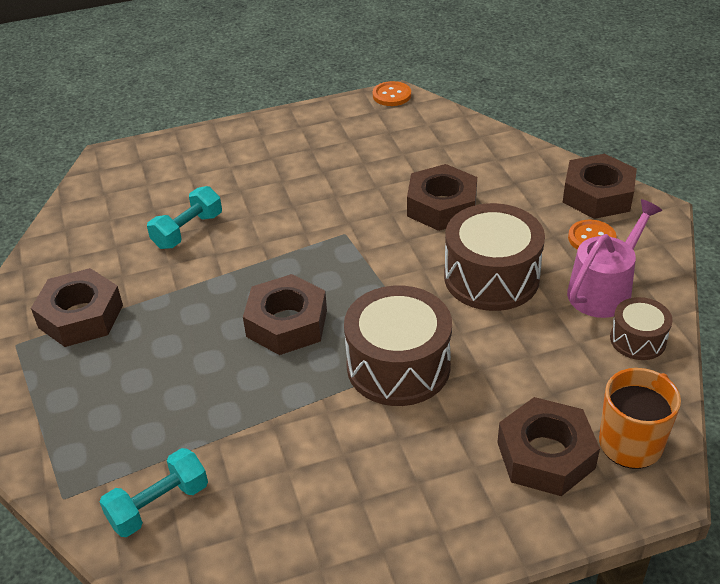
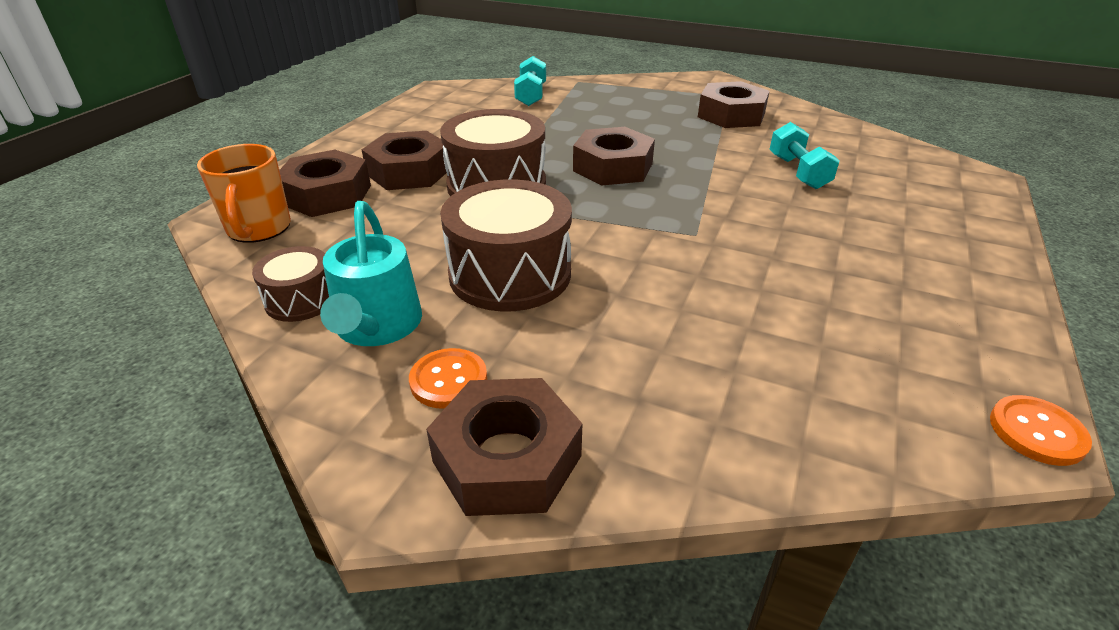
camera: 130 degrees right, 5 degrees down
brown nut [407,164,477,231] -> brown nut moved to [361,131,447,190]
pink watering can [567,199,662,318] -> turquoise watering can [320,201,422,346]

